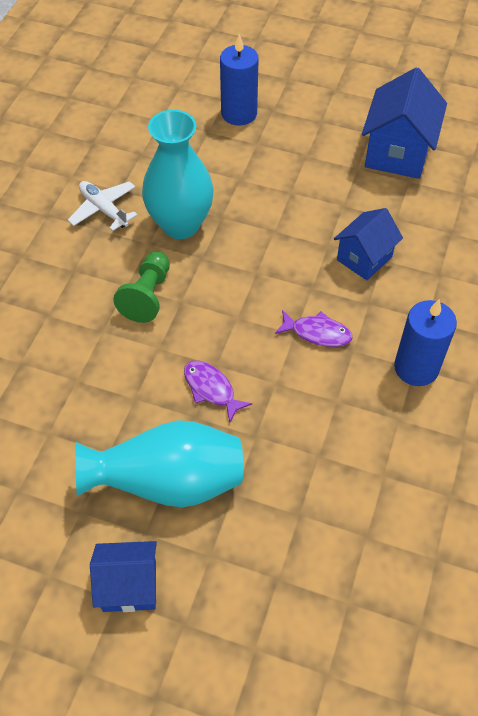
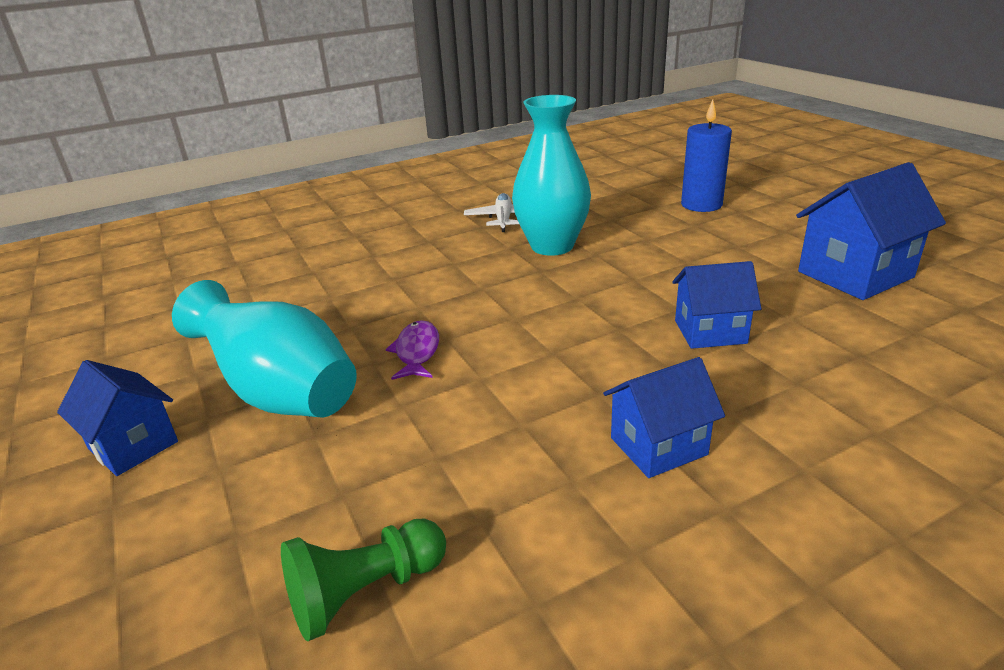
camera: 45 degrees right, 25 degrees down
green pawn [113,251,170,323] -> green pawn moved to [281,519,446,641]
purple fish [275,310,353,347] -> none
blue candle [394,299,457,386] -> blue house [603,357,725,478]

